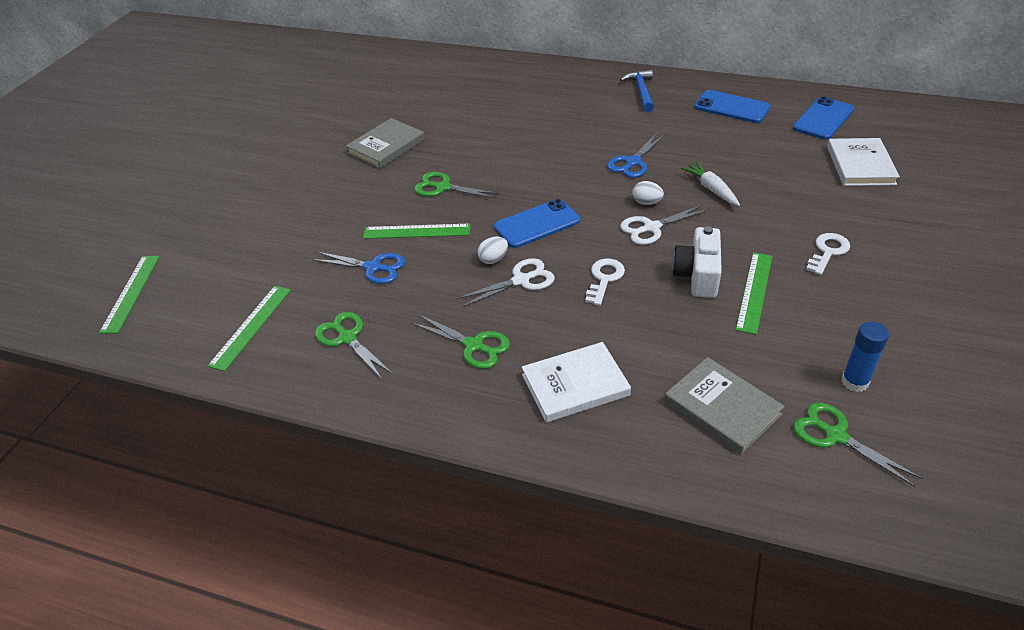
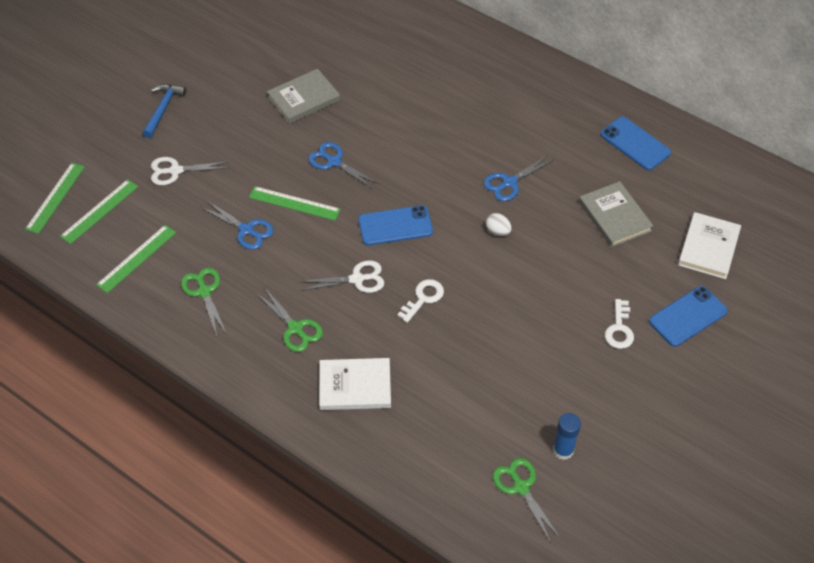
camera: 15 degrees right, 10 degrees up
green scissors [414,172,500,199] -> blue scissors [308,142,379,189]
white egg [477,237,508,264] -> none
blue hammer [620,69,654,112] -> blue hammer moved to [142,84,186,138]
white scissors [620,205,709,245] -> white scissors moved to [151,157,230,185]
grey book [664,357,785,455] -> grey book moved to [579,181,653,247]
white camera [672,226,722,298] -> none
white carrot [681,162,740,206] -> none
green ruler [736,252,772,335] -> green ruler moved to [60,179,138,244]
blue phone [793,96,854,140] -> blue phone moved to [649,286,728,347]
white key [806,233,850,275] -> white key turned 135 degrees clockwise [605,299,634,349]

